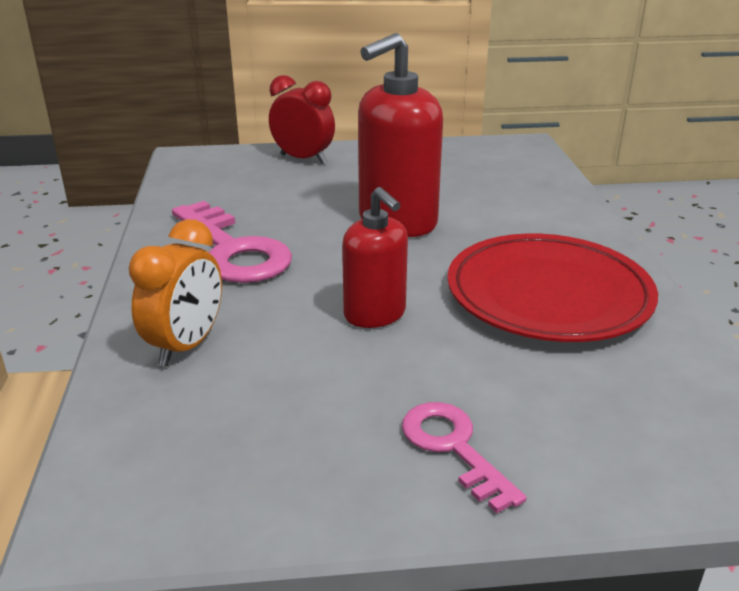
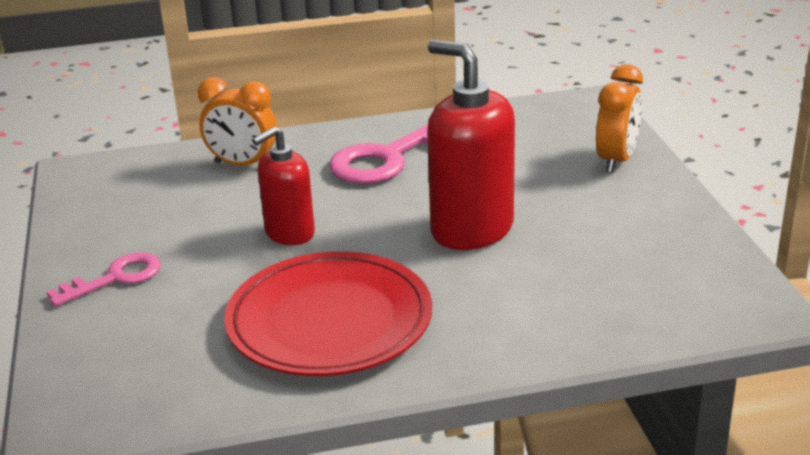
camera: 85 degrees right, 0 degrees up
red clock [269,75,335,164] -> orange clock [596,64,643,173]

